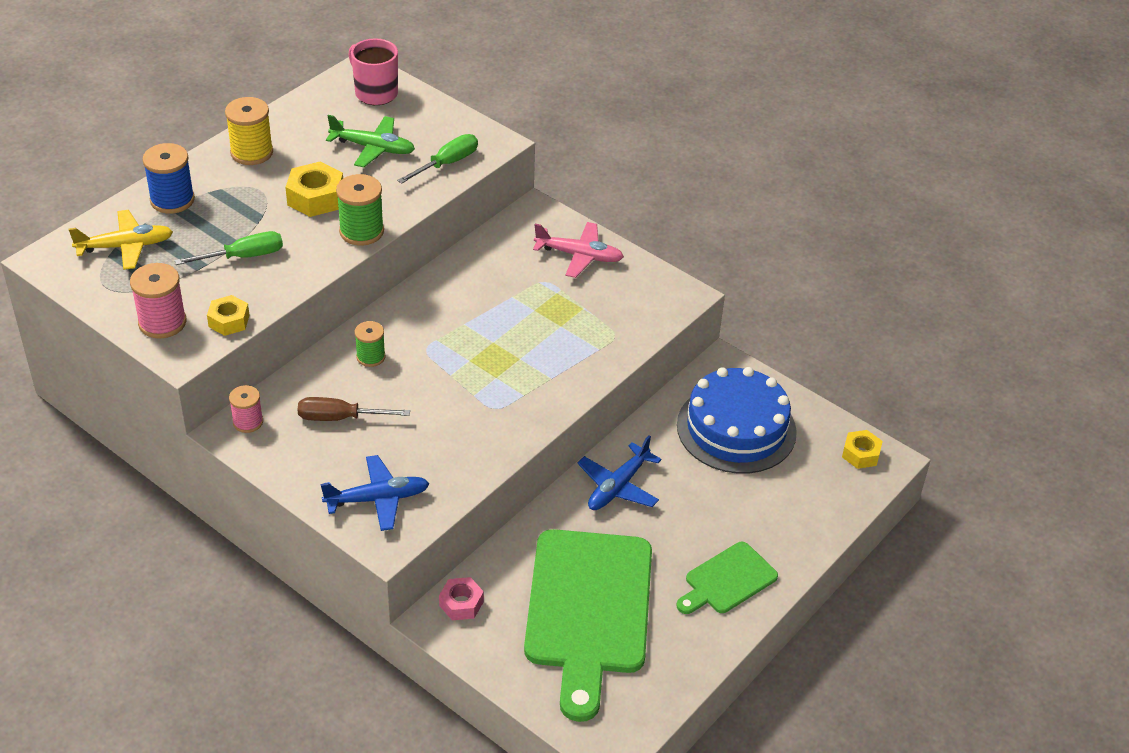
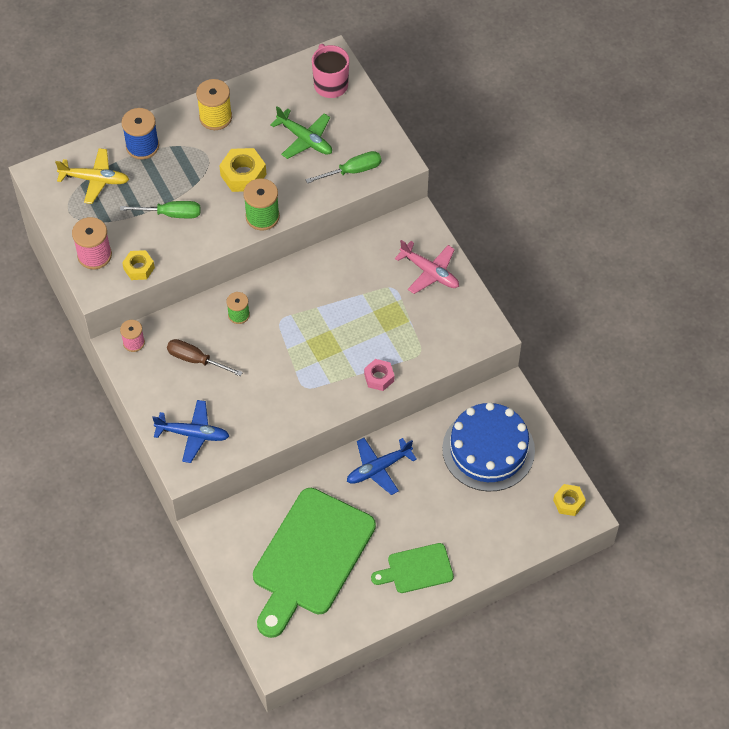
camera: 25 degrees right, 15 degrees up
pink nut [439,577,484,620] -> pink nut moved to [364,359,394,391]

